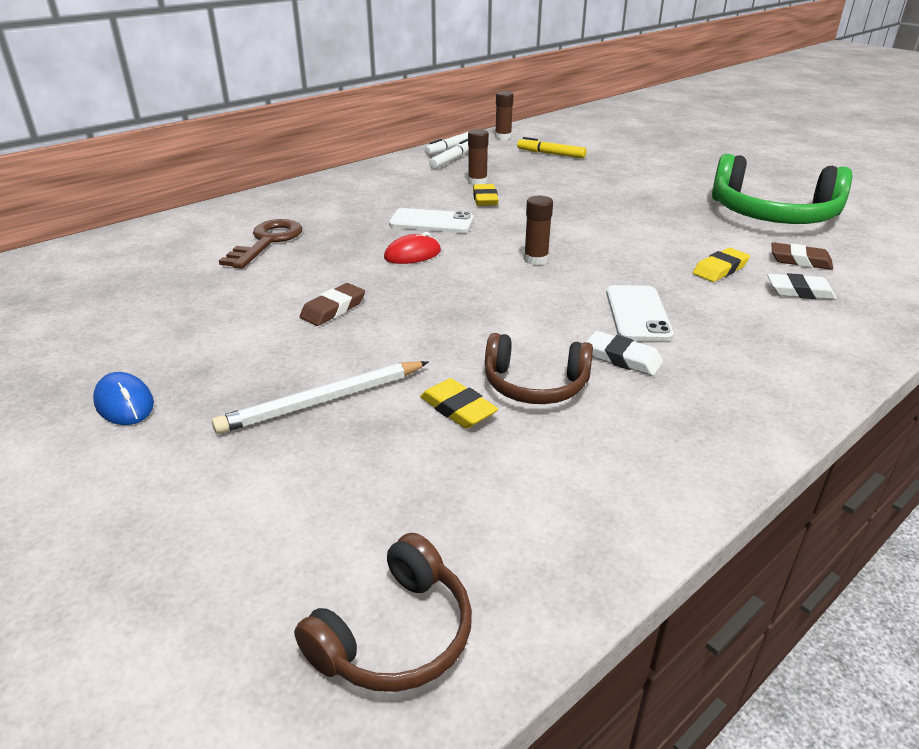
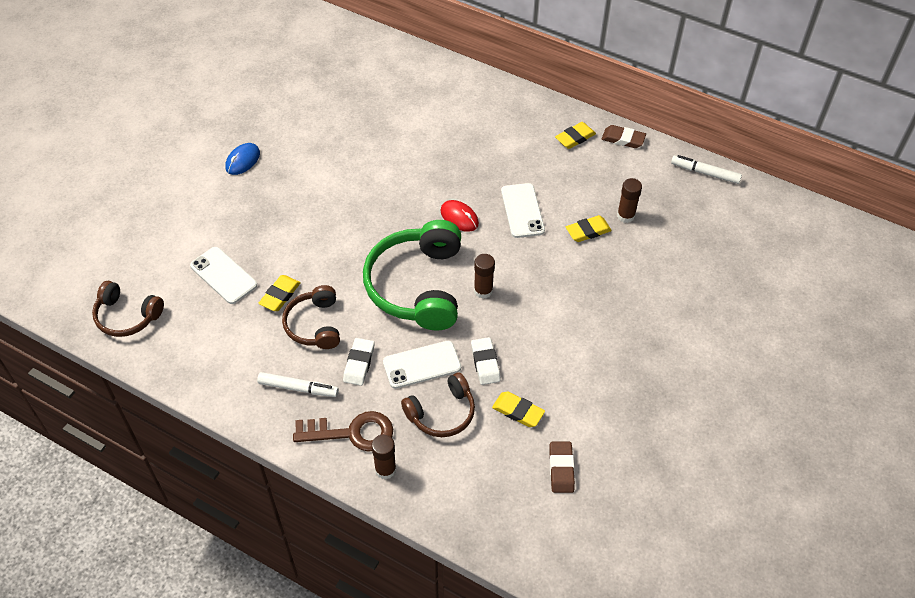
camera: 70 degrees right, 20 degrees up
white pencil [212,361,428,434] -> none
brown key [219,219,302,269] -> brown key moved to [293,411,393,452]
brown eraser [300,283,365,326] -> brown eraser moved to [602,125,646,148]
white marker [429,138,469,169] -> white marker moved to [257,372,339,397]
brown glue stick [495,91,514,140] -> brown glue stick moved to [371,434,396,480]
yellow marker [517,137,586,158] -> none
green headphones [712,154,852,224] -> green headphones moved to [363,220,461,331]
white eraser [767,273,837,300] -> white eraser moved to [471,337,501,385]
none -> white phone [190,247,257,304]
none -> brown headphones [401,372,475,437]
none -> yellow eraser [555,122,596,149]

